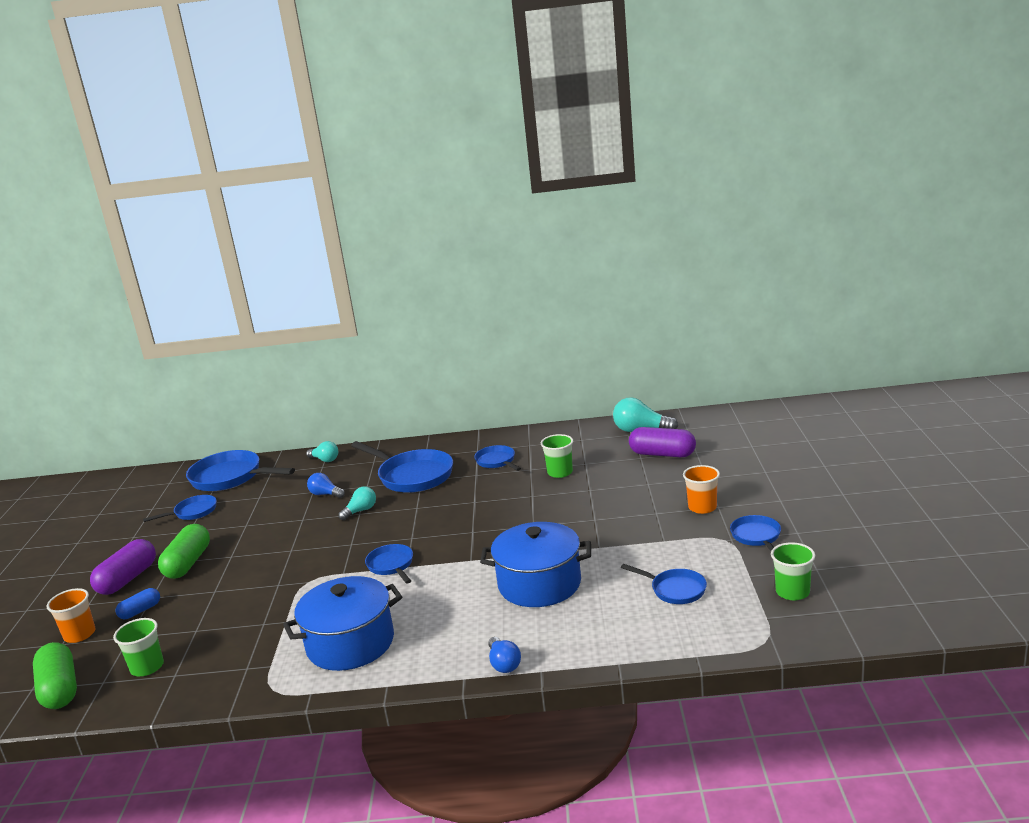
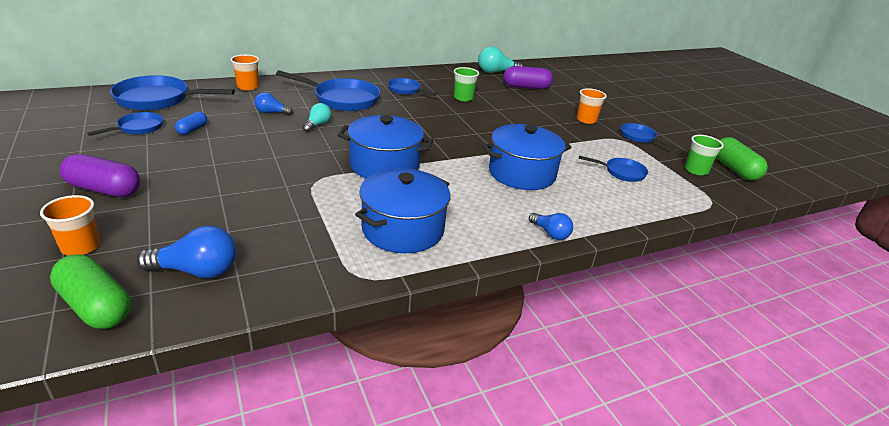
camera: 30 degrees left, 10 degrees up
purple capsule [90,539,156,595] -> purple capsule turned 75 degrees counterclockwise [60,154,140,197]
green cup [113,618,164,676] -> blue light bulb [137,226,236,279]
blue capsule [116,588,160,619] -> blue capsule moved to [175,112,207,135]
green capsule [158,524,210,579] -> green capsule moved to [716,137,768,181]
turquoise light bulb [306,441,338,462] -> orange cup [231,54,259,90]
blue pan [365,544,413,584] -> blue pot [338,115,433,179]

